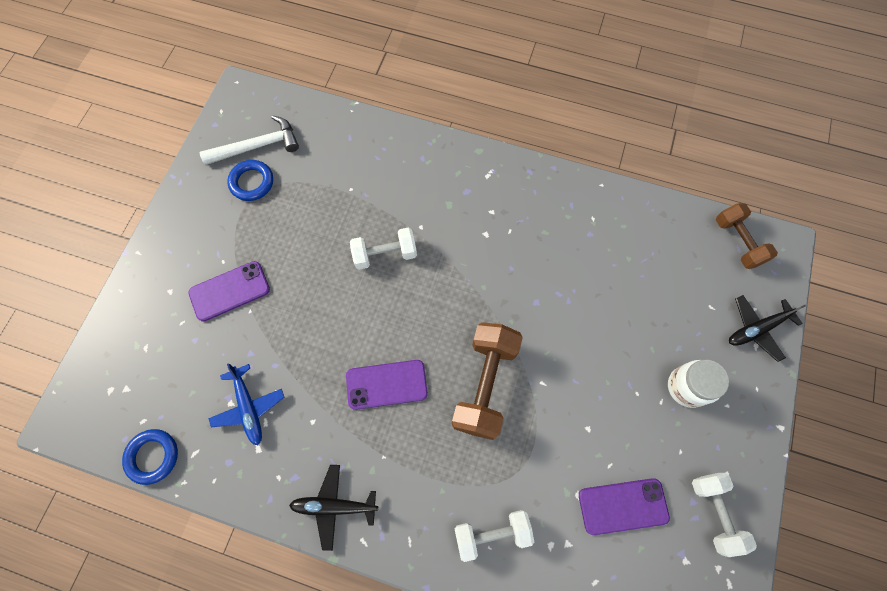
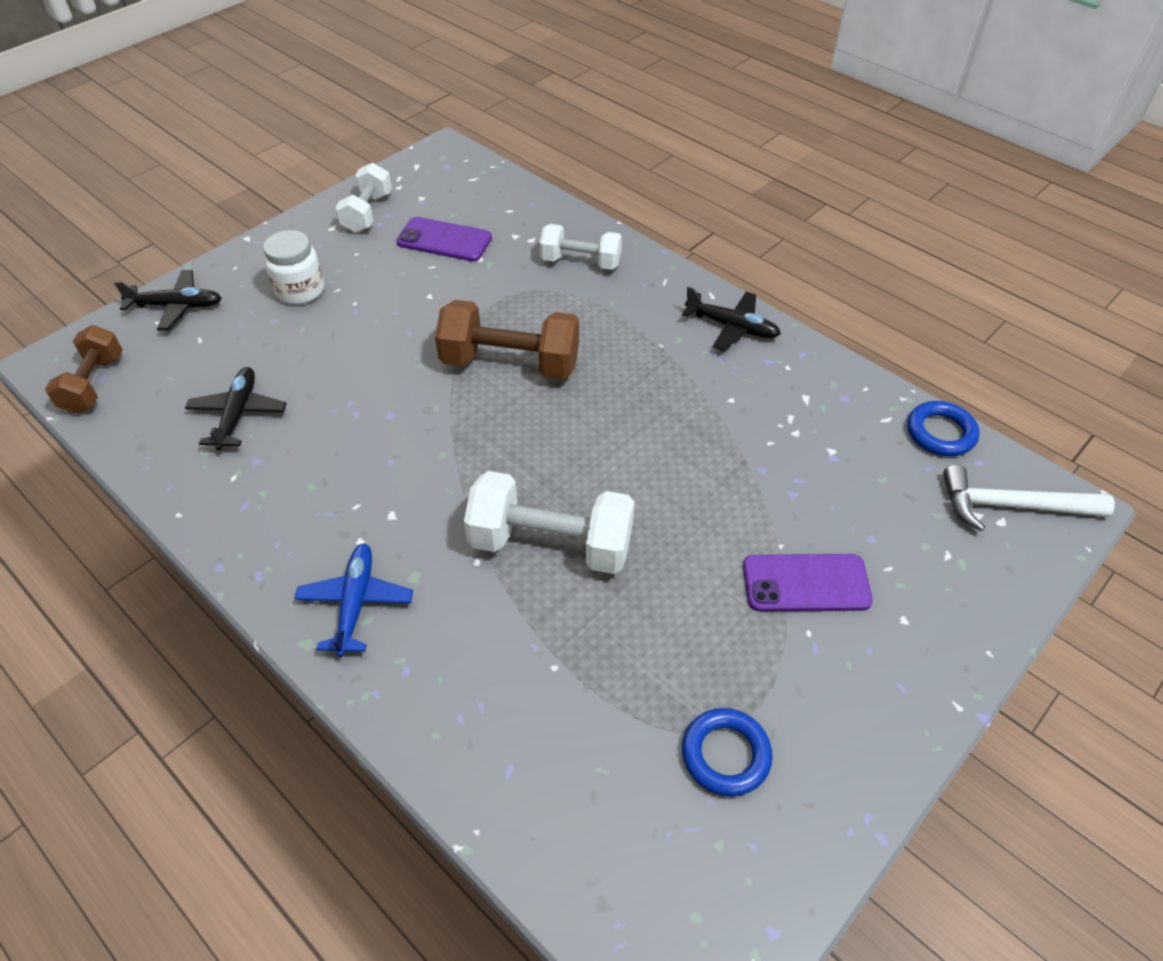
camera: 155 degrees left, 20 degrees down
white hammer [200,115,299,165] -> white hammer moved to [943,465,1115,531]
blue plane [208,363,284,445] -> blue plane moved to [294,543,413,657]
purple phone [346,360,428,410] -> none
white dumbbell [350,227,417,270] -> white dumbbell [464,471,635,574], size x1.55
brown dumbbell [452,322,523,440] -> brown dumbbell turned 60 degrees clockwise [435,300,579,380]
none -> black plane [185,367,287,450]

